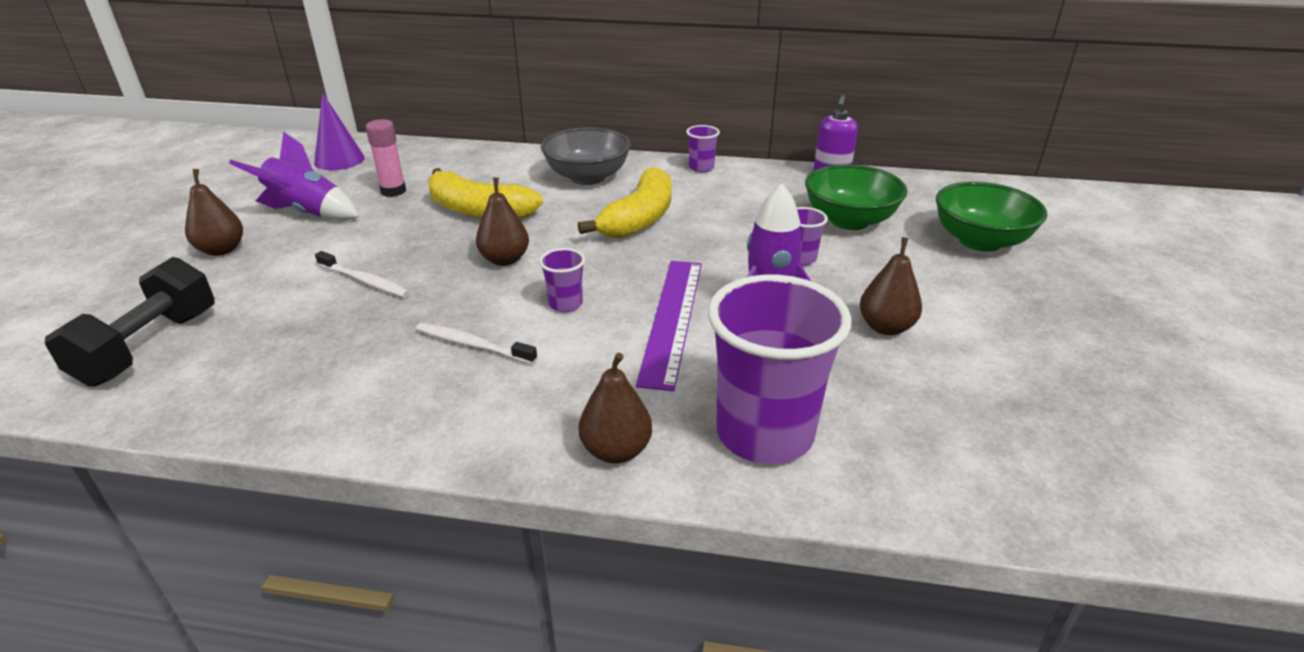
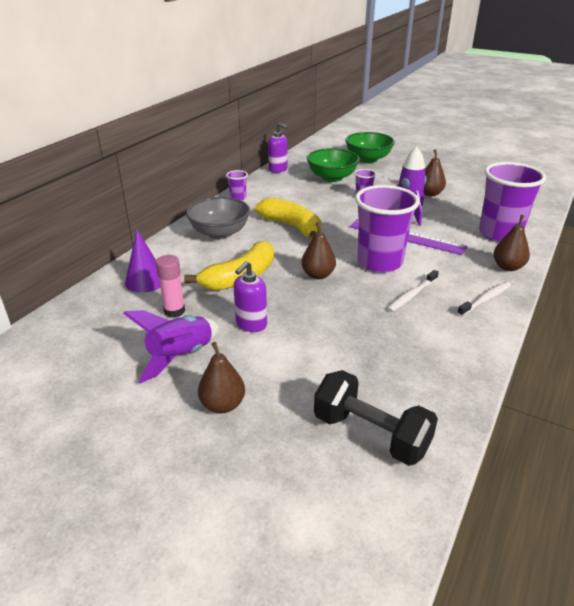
camera: 70 degrees left, 0 degrees up
purple cone [314,93,365,170] -> purple cone moved to [125,230,160,293]
white toothbrush [315,251,410,297] -> white toothbrush moved to [457,282,511,316]
purple cup [539,248,585,312] -> purple cup [355,185,420,273], size x2.29
none -> purple soap dispenser [234,261,267,332]

